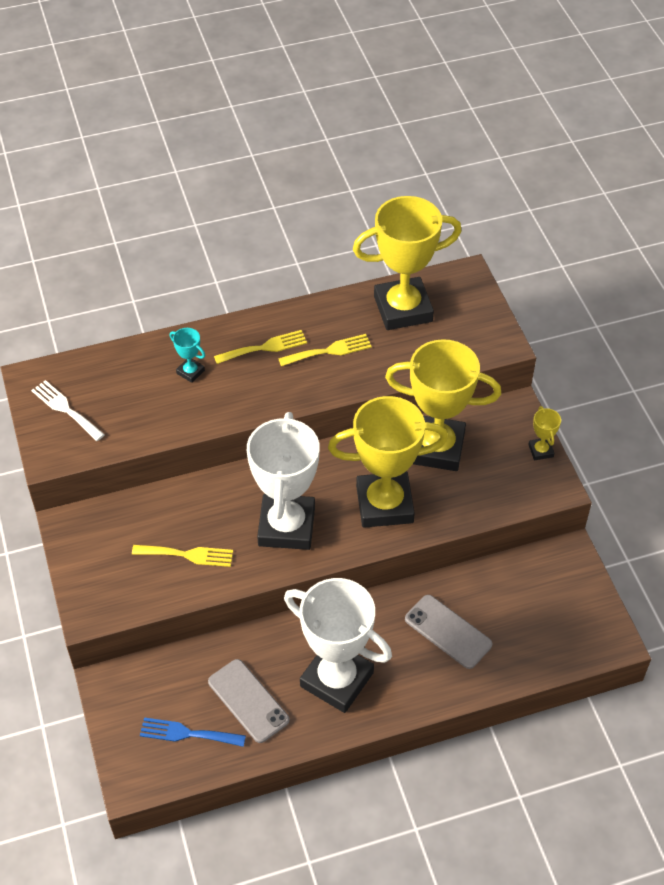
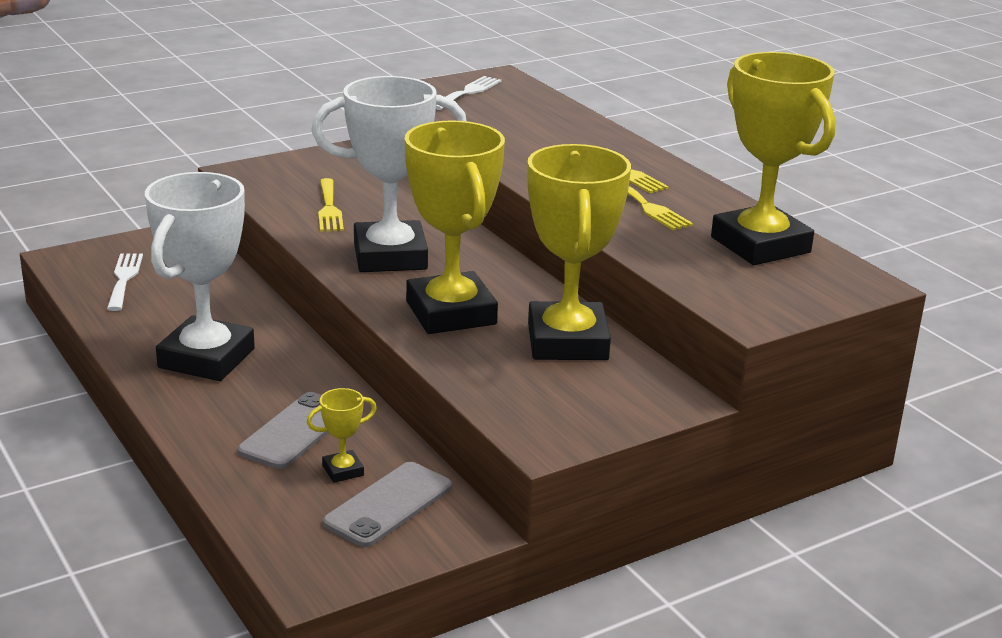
camera: 75 degrees right, 25 degrees down
blue fork [140,717,246,747] -> white fork [107,253,143,311]
turquoise trophy [170,328,205,383] -> none
grey phone [208,659,290,743] -> grey phone moved to [323,462,452,547]
yellow trophy [528,406,561,460] -> yellow trophy moved to [307,388,377,483]

